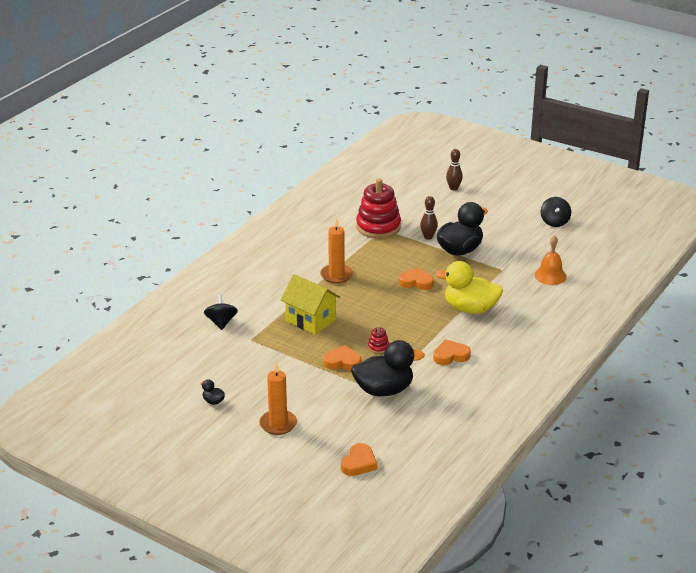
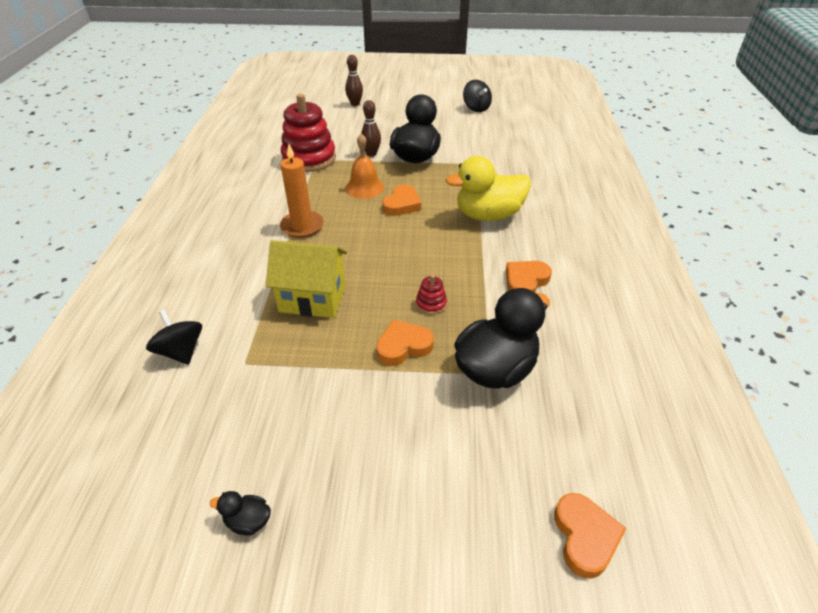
camera: 30 degrees left, 10 degrees up
orange candle [259,363,297,435] -> none
orange heart [399,267,434,290] -> orange heart turned 135 degrees clockwise [382,185,421,216]
orange bell [534,235,567,285] -> orange bell moved to [345,133,384,199]

